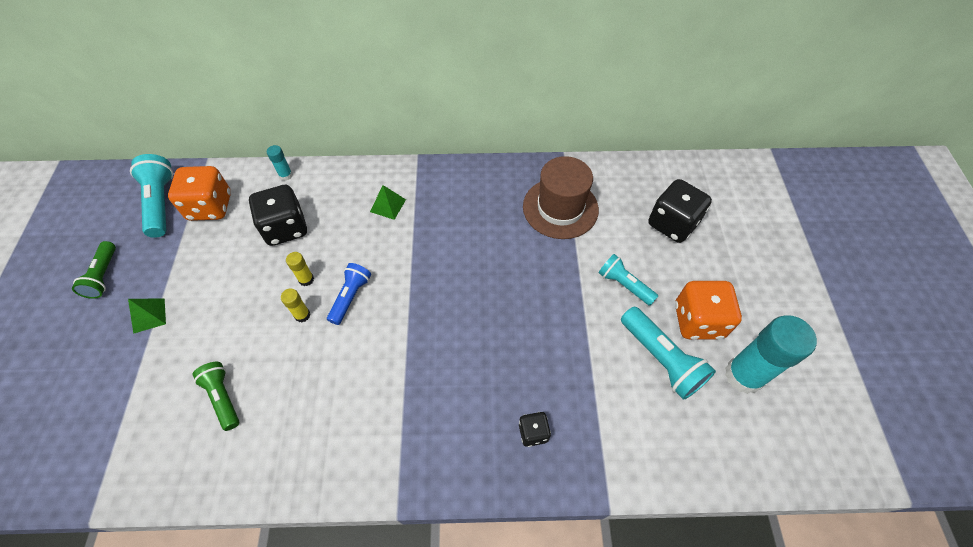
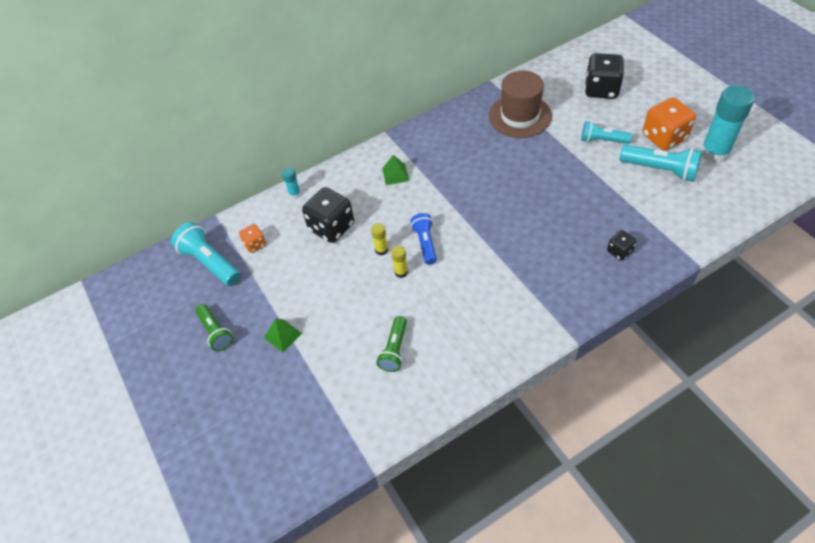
camera: 25 degrees left, 5 degrees down
orange dice [168,166,231,221] -> orange dice [239,224,266,253], size x0.52
green flashlight [192,362,239,431] -> green flashlight turned 105 degrees counterclockwise [377,316,407,372]

